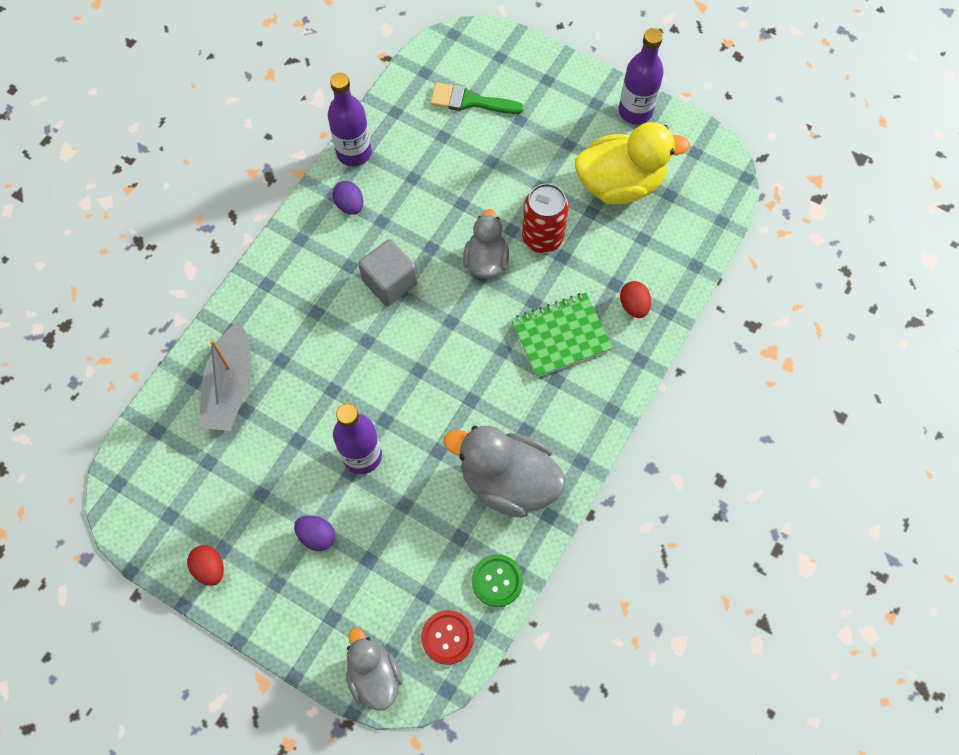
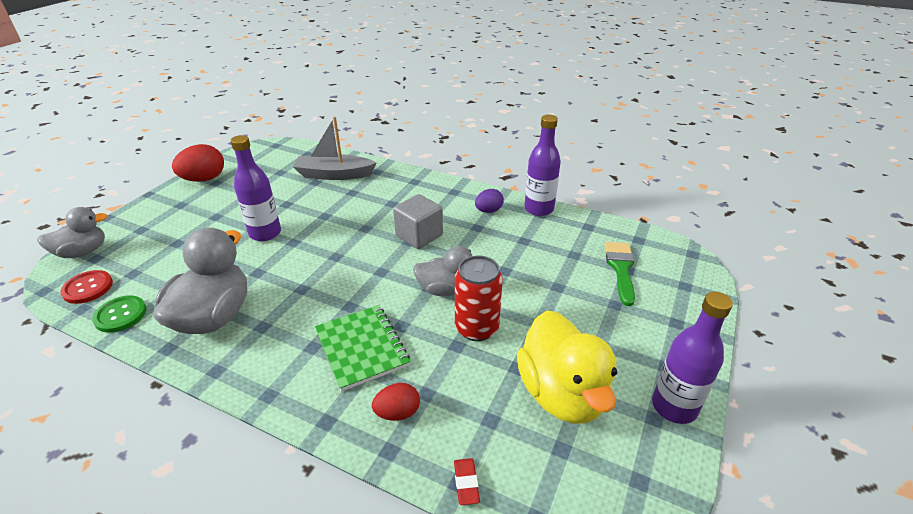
camera: 85 degrees right, 30 degrees down
red egg [187,545,224,586] -> red egg [172,144,224,182], size x1.66
purple egg [294,515,335,551] -> none
none -> red eraser [454,458,480,505]

